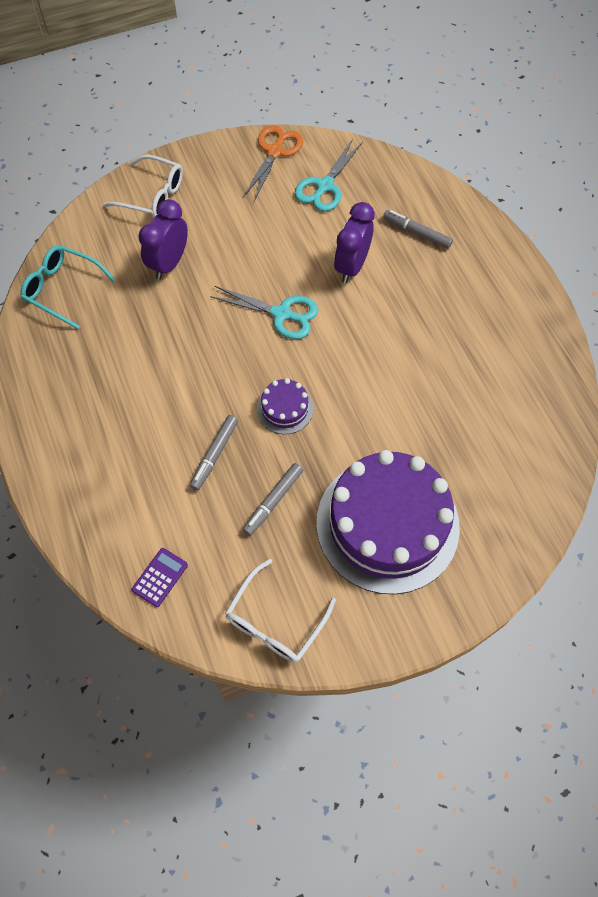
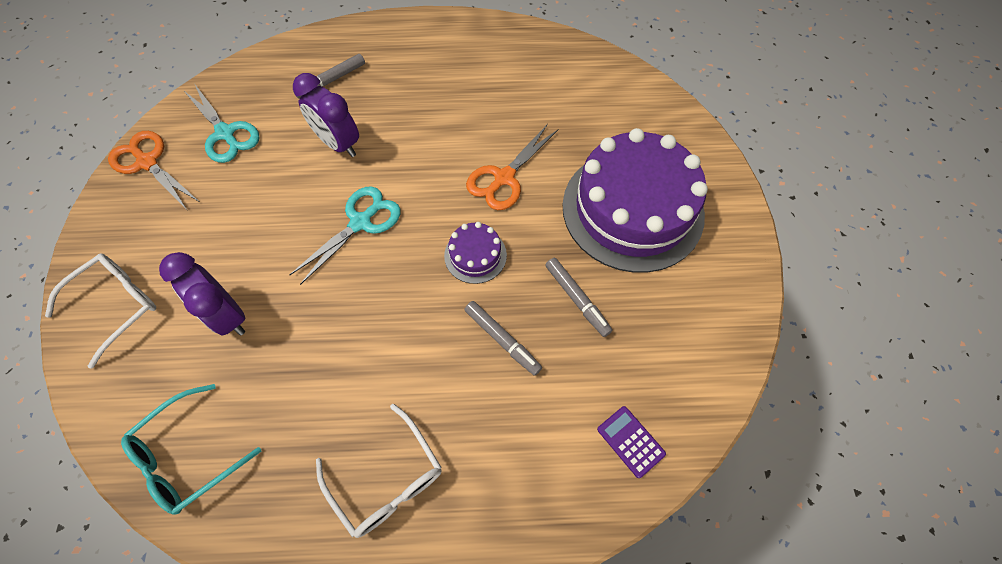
camera: 70 degrees left, 0 degrees up
white glasses [225,559,336,663] -> white glasses moved to [316,404,442,538]
none -> orange scissors [466,124,558,210]

